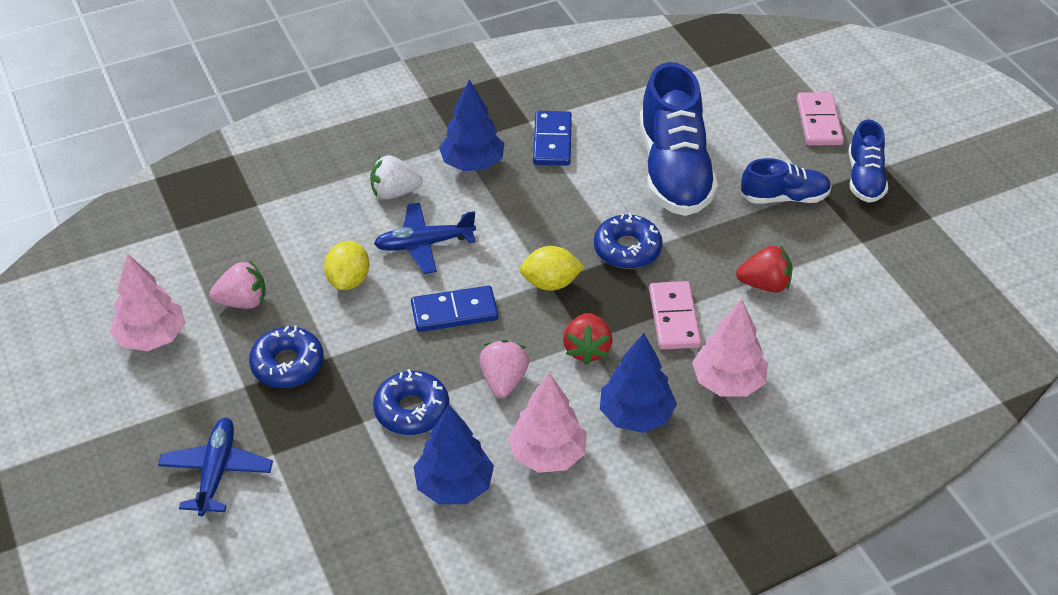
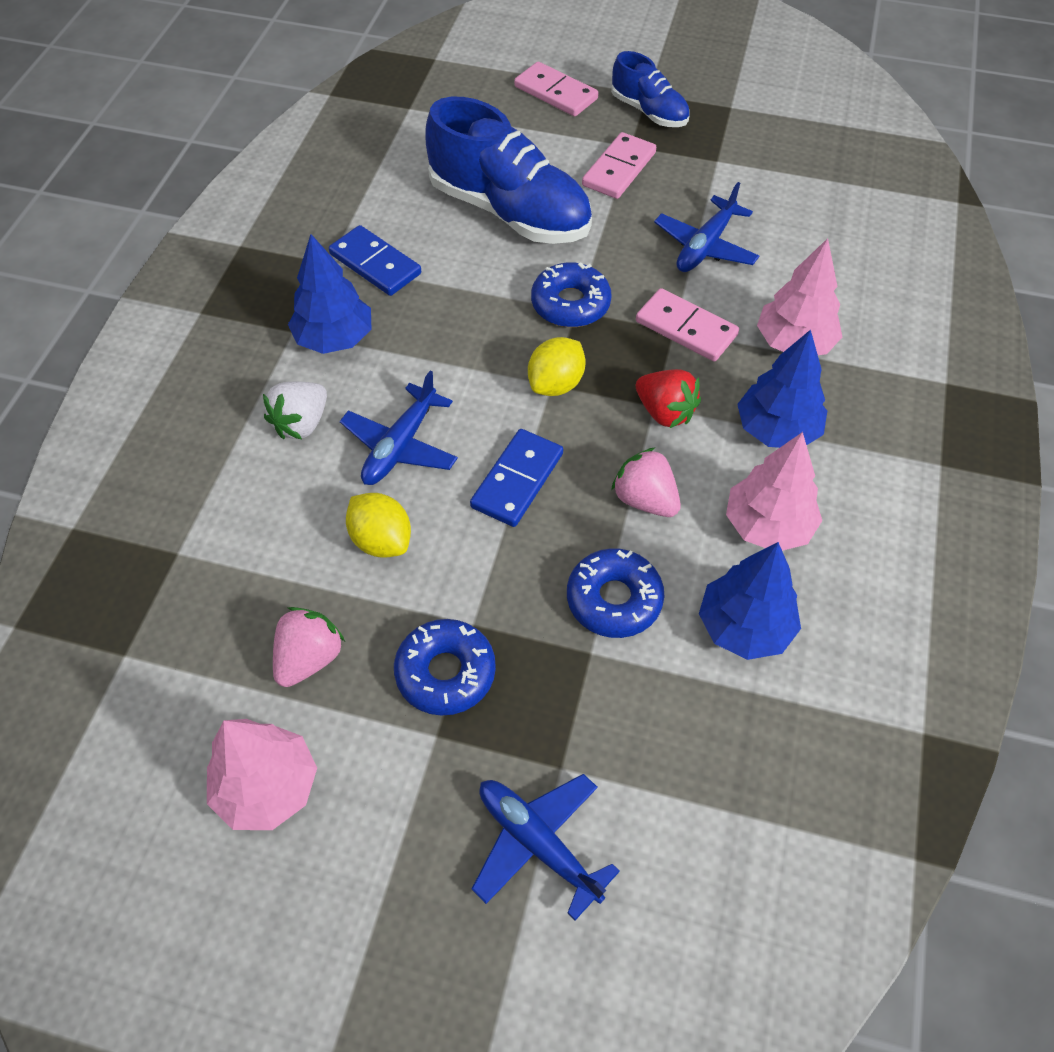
camera: 50 degrees left, 10 degrees up
red strawberry [736,245,793,292] -> blue plane [654,182,759,272]
blue shoe [741,158,832,204] -> pink domino [582,132,656,199]

